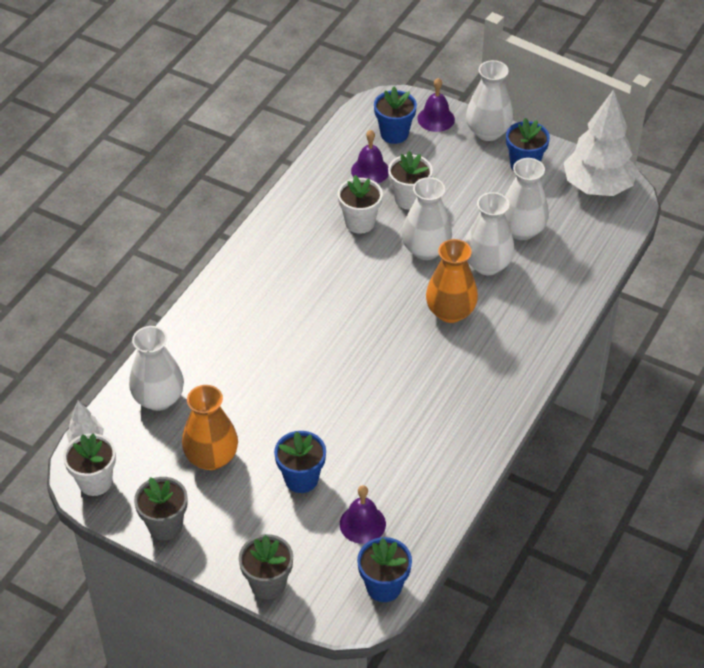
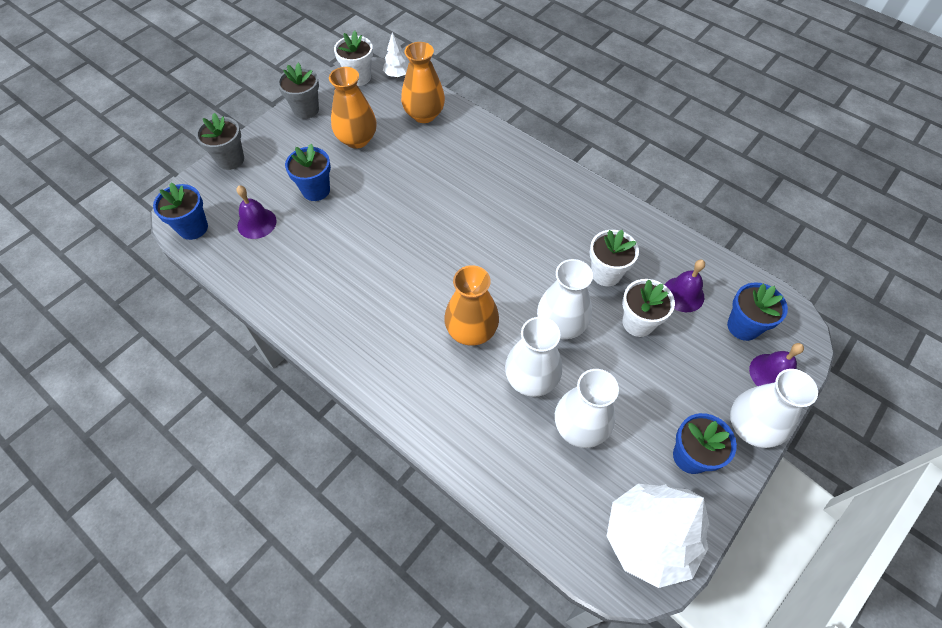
camera: 100 degrees right, 10 degrees up
white vase [129,326,184,411] -> orange vase [401,42,445,123]

